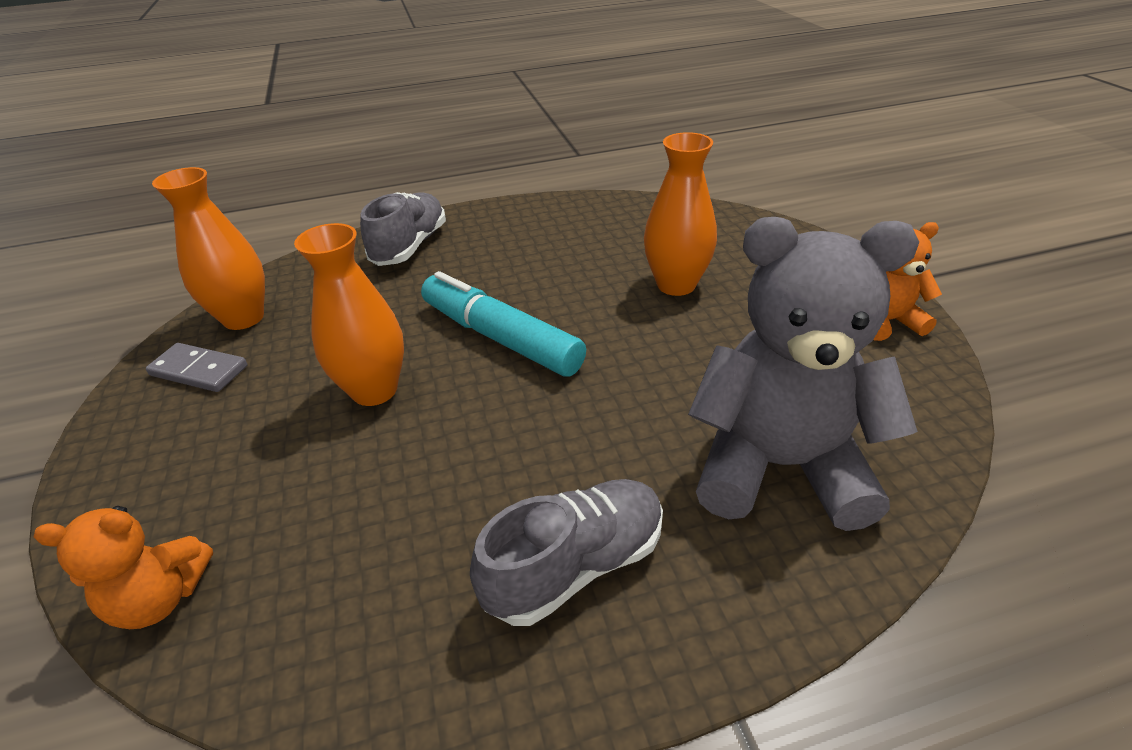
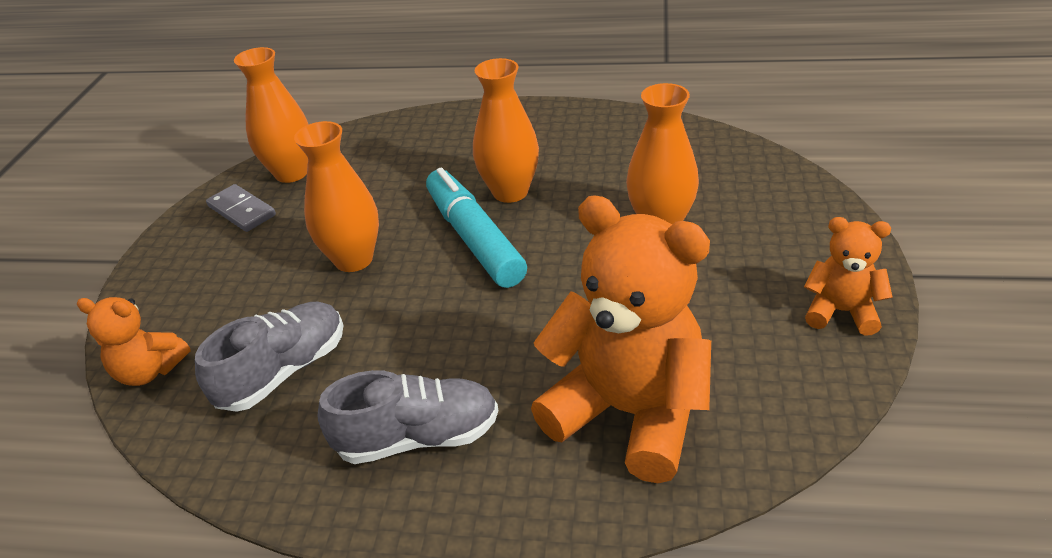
camera: 25 degrees right, 0 degrees up
grey shoe [360,192,446,266] -> grey shoe moved to [195,302,343,412]
grey teddy bear [688,217,919,531] -> orange teddy bear [531,195,711,483]
none -> orange vase [473,58,539,203]

